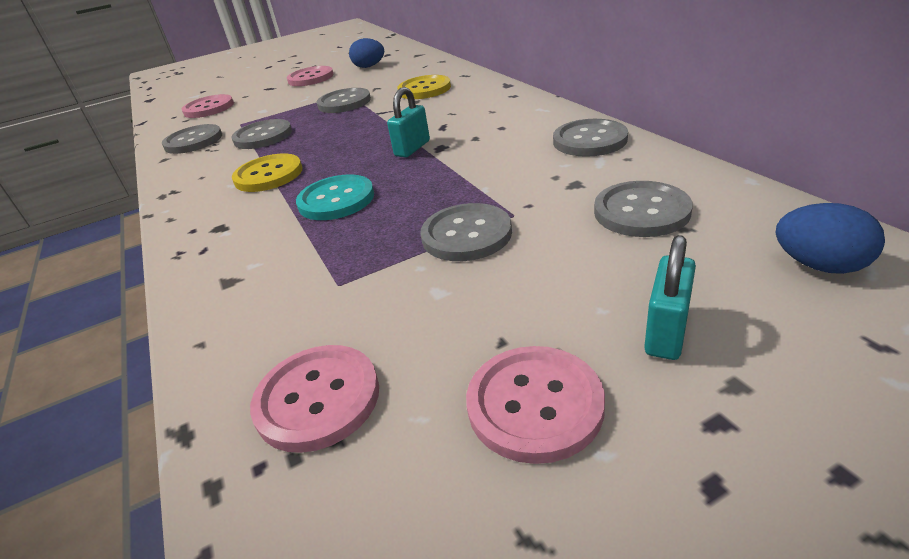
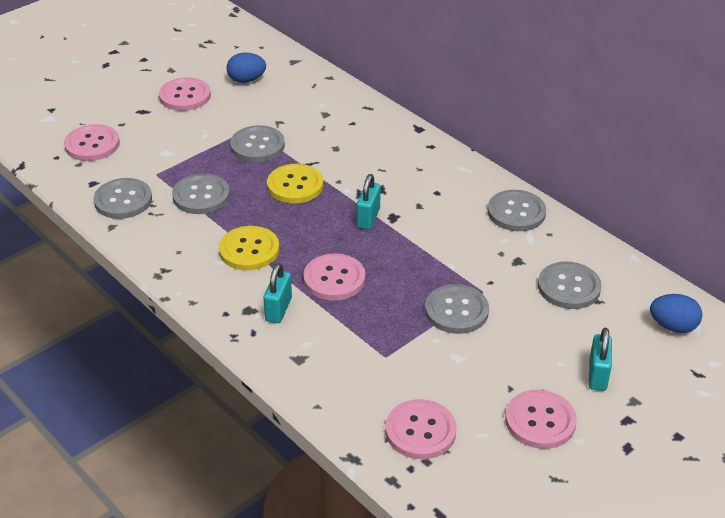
camera: 20 degrees left, 5 degrees up
turquoise button [296,174,374,220] -> pink button [304,253,365,300]
yellow button [397,75,451,99] -> yellow button moved to [267,164,323,203]
none -> turquoise padlock [263,263,292,323]

